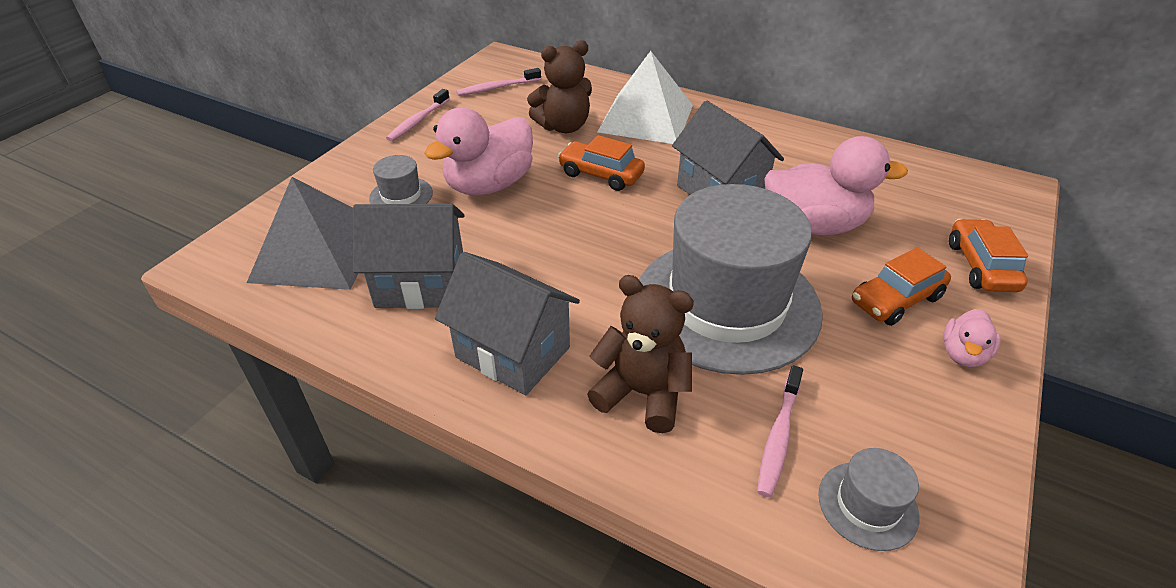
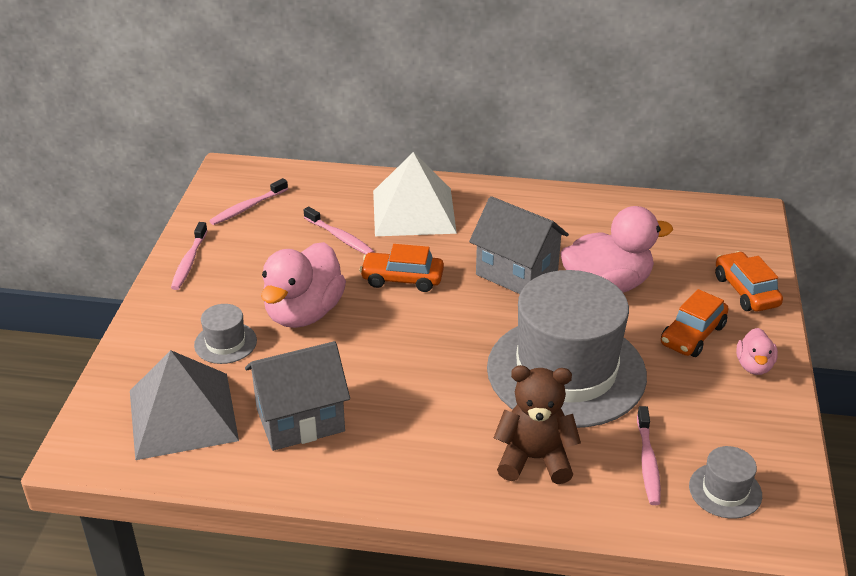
camera: 20 degrees left, 5 degrees down
grey house [435,252,580,395] -> none
brown teddy bear [527,40,592,133] -> pink toothbrush [304,207,375,254]

